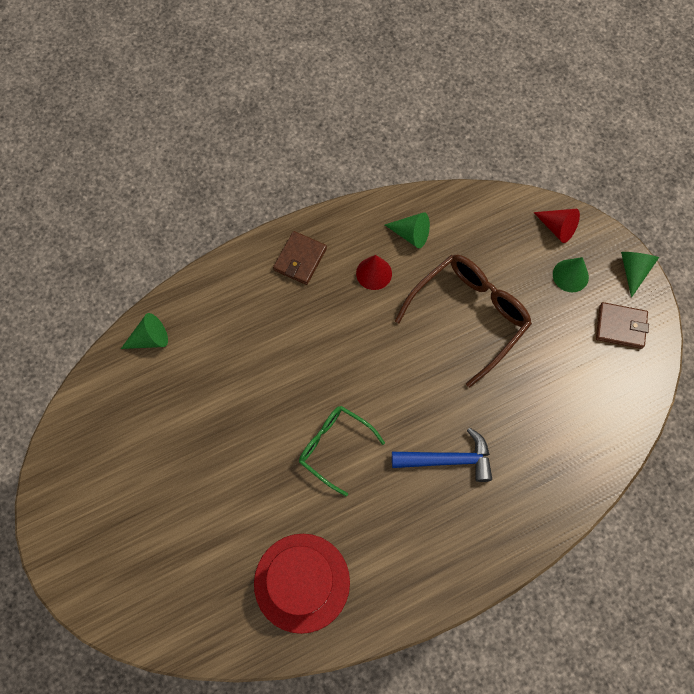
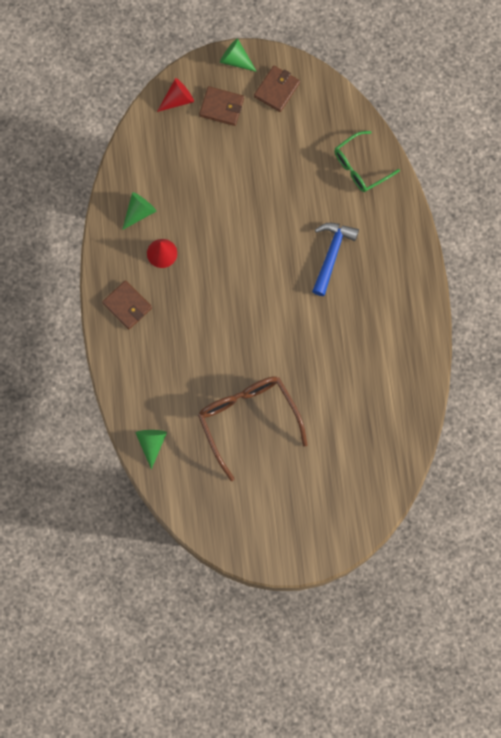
camera: 70 degrees left, 5 degrees up
red hat [254,534,350,634] -> none
green glasses [299,406,385,496] -> green glasses moved to [334,131,400,192]
brown glasses [395,255,532,388] -> brown glasses moved to [198,376,308,481]
green cone [553,257,589,292] -> brown wallet [199,86,244,126]

